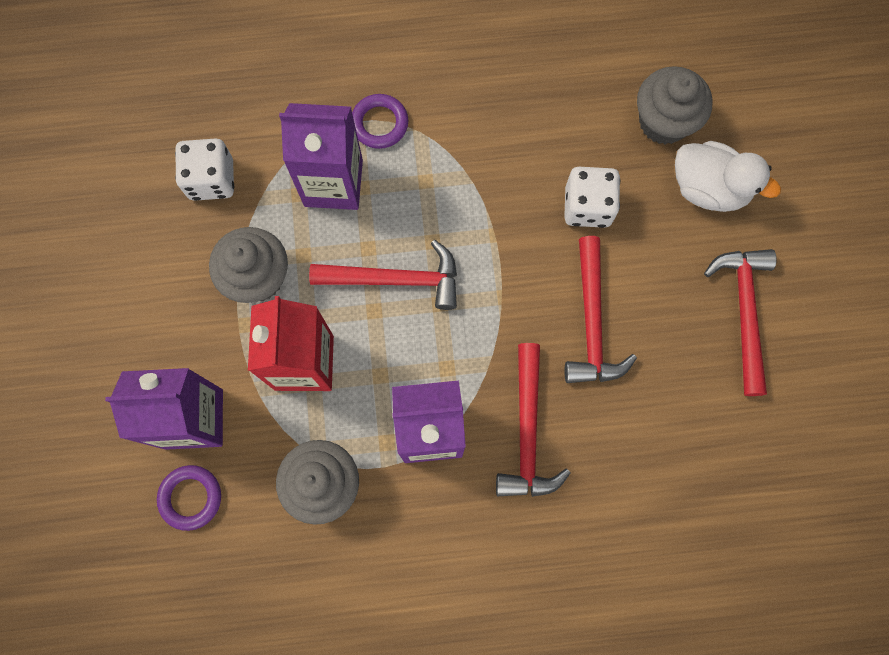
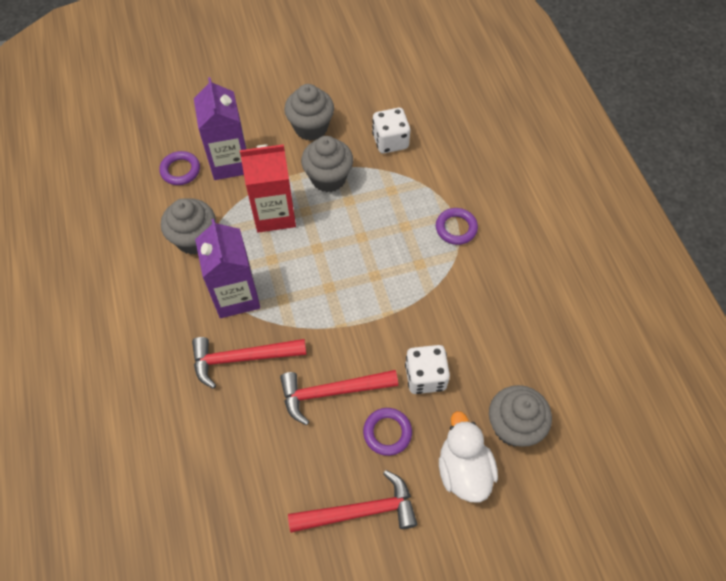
camera: 80 degrees right, 15 degrees down
purple carton [279,103,363,210] -> none
red hammer [309,240,457,310] -> none
white duck [675,141,781,212] -> white duck turned 150 degrees clockwise [439,411,498,502]
none -> grey cupcake [284,84,334,141]
none -> purple ring [363,408,412,456]

